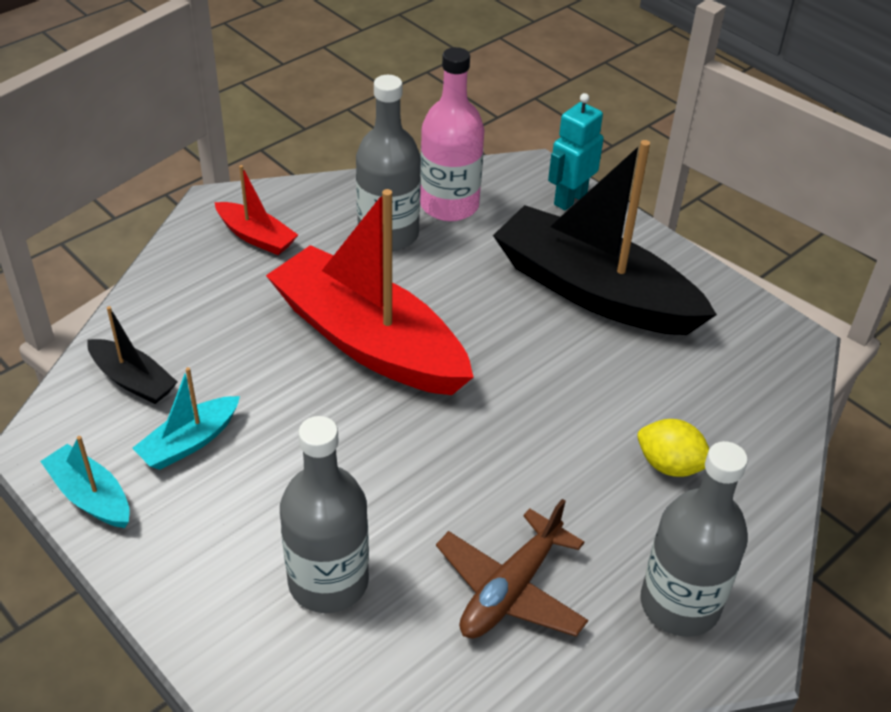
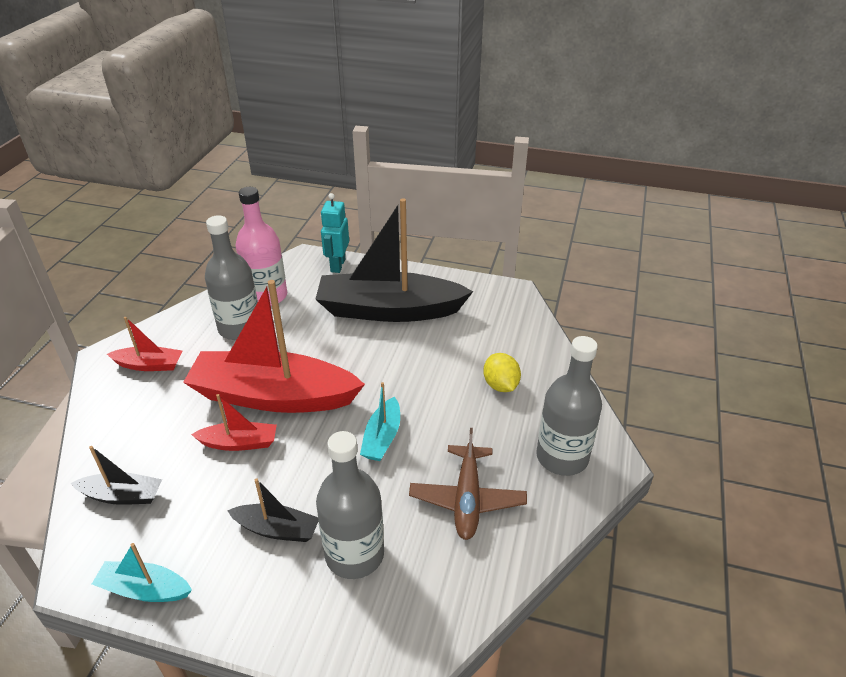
camera: 30 degrees left, 5 degrees down
turquoise boat [132,367,240,470] -> turquoise boat moved to [360,382,400,461]
yellow lemon [637,419,709,477] -> yellow lemon turned 75 degrees clockwise [483,353,521,392]
none -> red boat [191,394,277,451]
none -> black boat [227,478,318,542]

